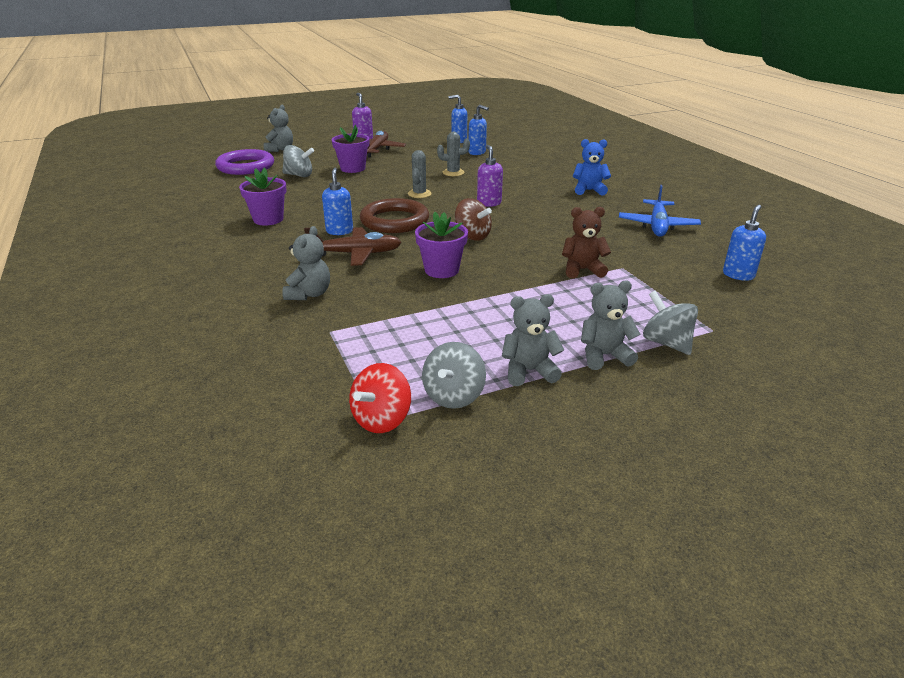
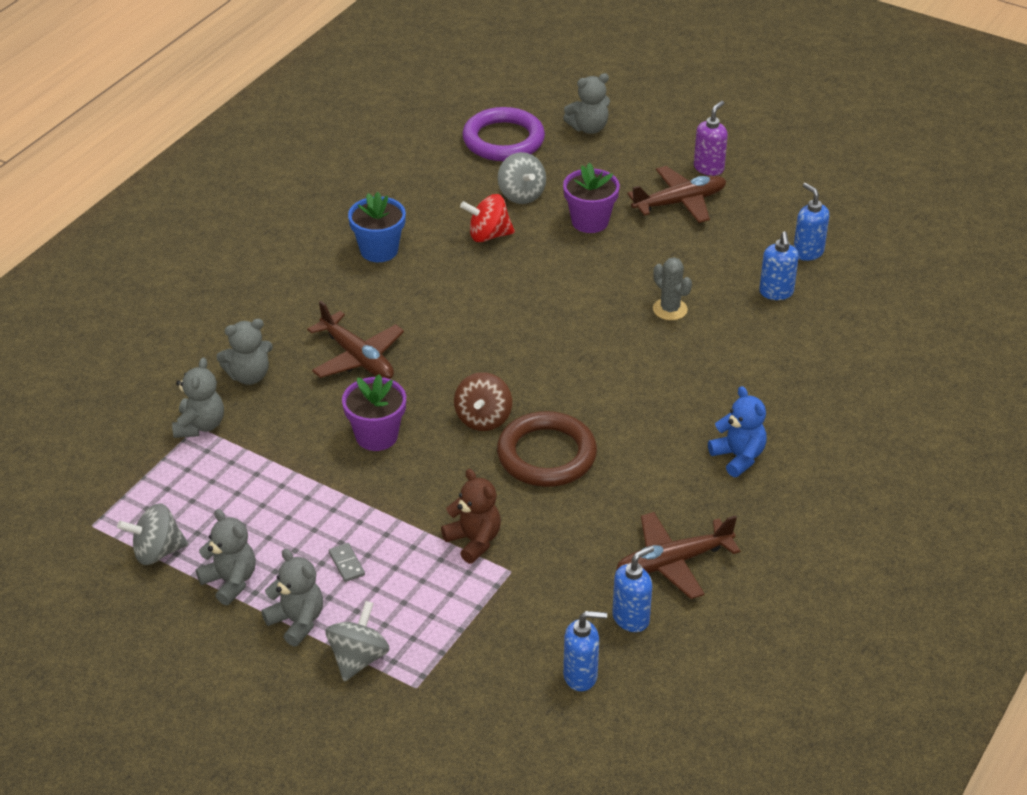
camera: 55 degrees right, 10 degrees up
purple flower pot [239,167,286,226] -> blue flower pot [348,192,406,262]
blue soap dispenser [322,168,353,235] -> blue soap dispenser moved to [612,545,654,632]
red spinning top [349,363,411,433] -> red spinning top moved to [460,194,515,242]
brown ring [360,198,429,233] -> brown ring moved to [497,411,597,487]
grey cactus [408,150,432,198] -> none
purple soap dispenser [477,145,503,207] -> none
blue plane [619,185,701,237] -> brown plane [616,512,740,599]
none -> grey teddy bear [172,357,224,438]
none -> grey domino [329,543,365,582]

